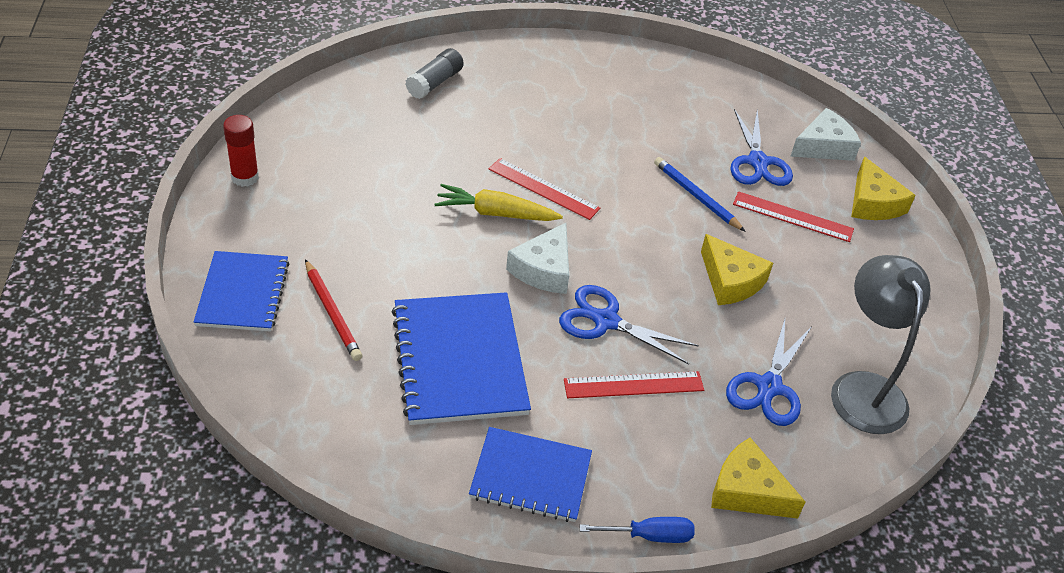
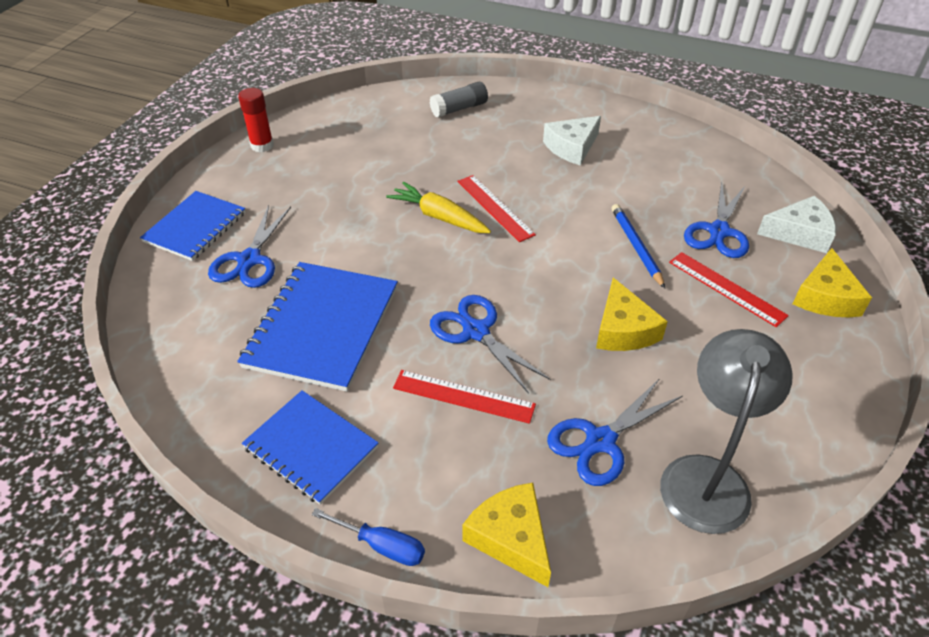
camera: 30 degrees right, 0 degrees up
red pencil [305,259,362,361] -> blue scissors [208,205,291,288]
white cheese [506,223,569,294] -> white cheese moved to [543,116,601,165]

